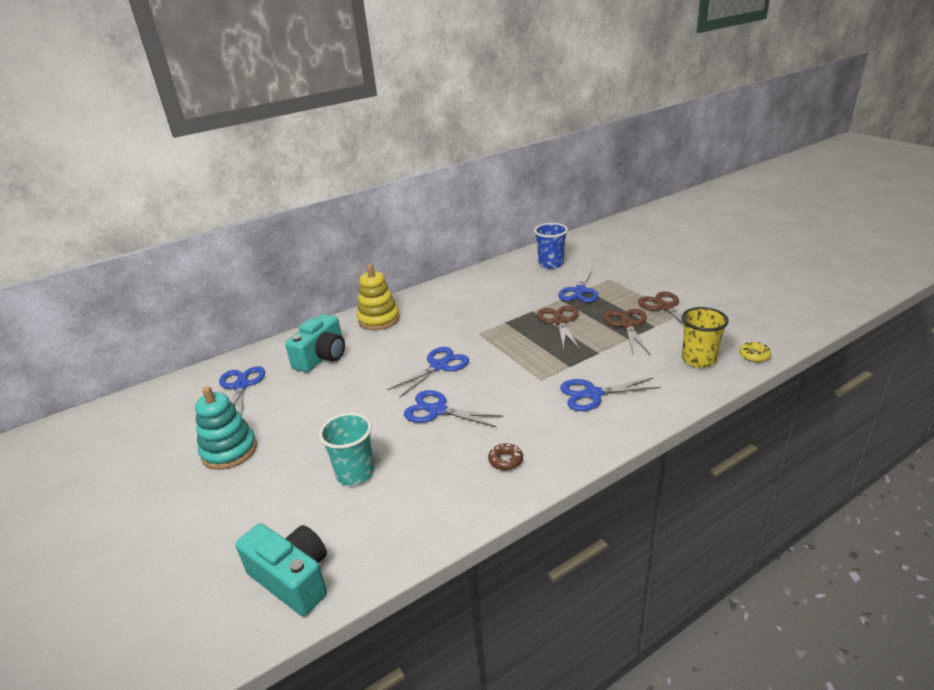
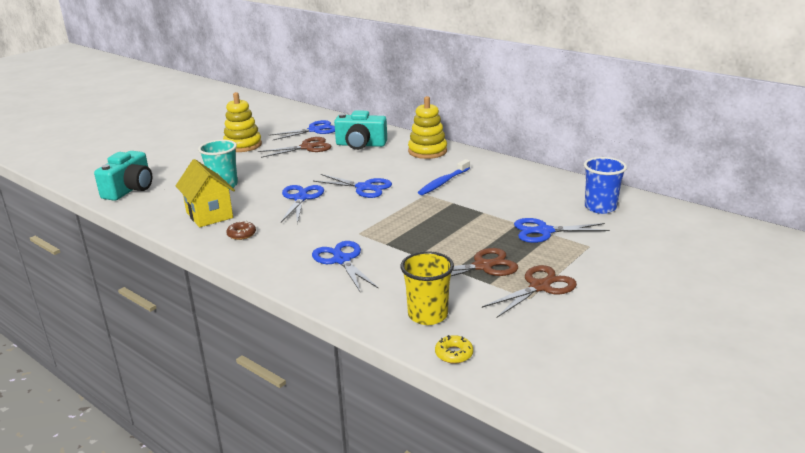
camera: 70 degrees right, 5 degrees down
turquoise stacking toy [195,386,257,470] -> yellow stacking toy [223,92,262,152]
brown scissors [537,306,580,350] -> brown scissors moved to [258,137,331,158]
none -> yellow house [176,159,235,227]
none -> blue toothbrush [418,159,470,195]

